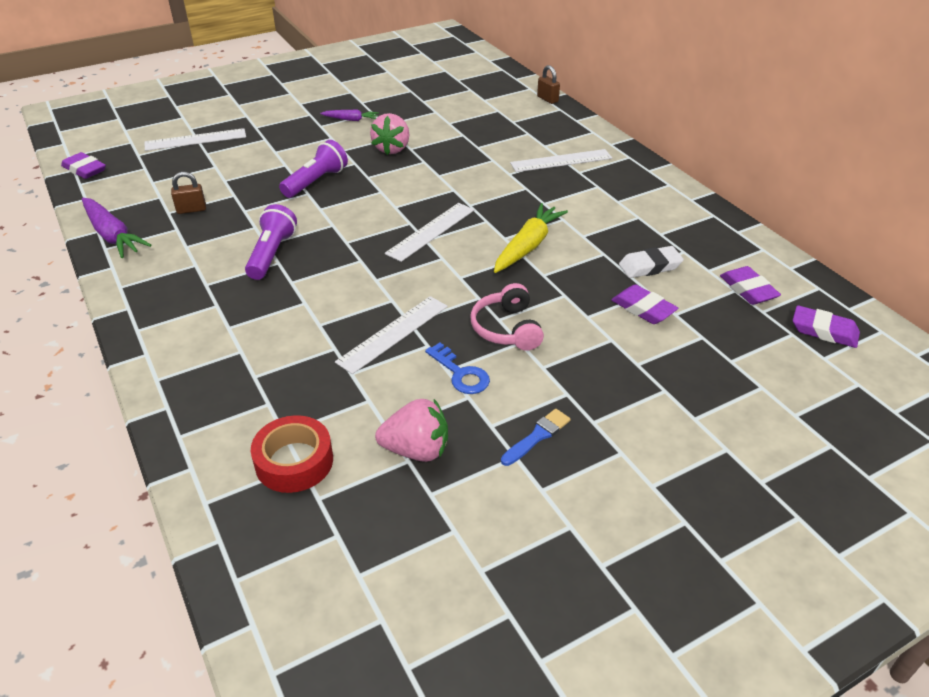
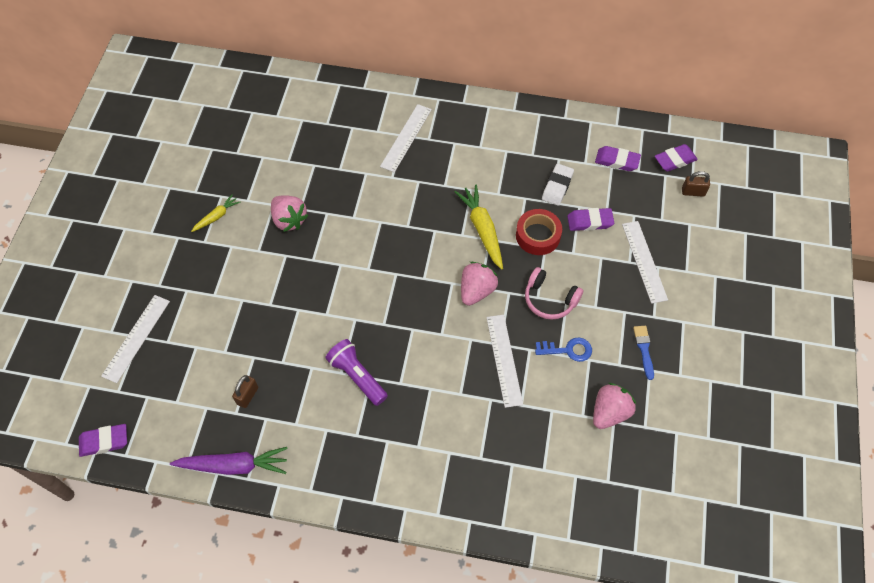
camera: 50 degrees left, 20 degrees up
red tape [251,415,333,493] -> red tape moved to [516,209,562,255]
purple flashlight [279,140,348,198] -> none
purple carrot [320,110,379,121] -> yellow carrot [191,194,241,232]
white ruler [385,203,474,262] -> white ruler moved to [622,221,668,304]
brown padlock [537,65,560,104] -> brown padlock moved to [682,171,710,197]
none -> pink strawberry [461,262,498,306]

